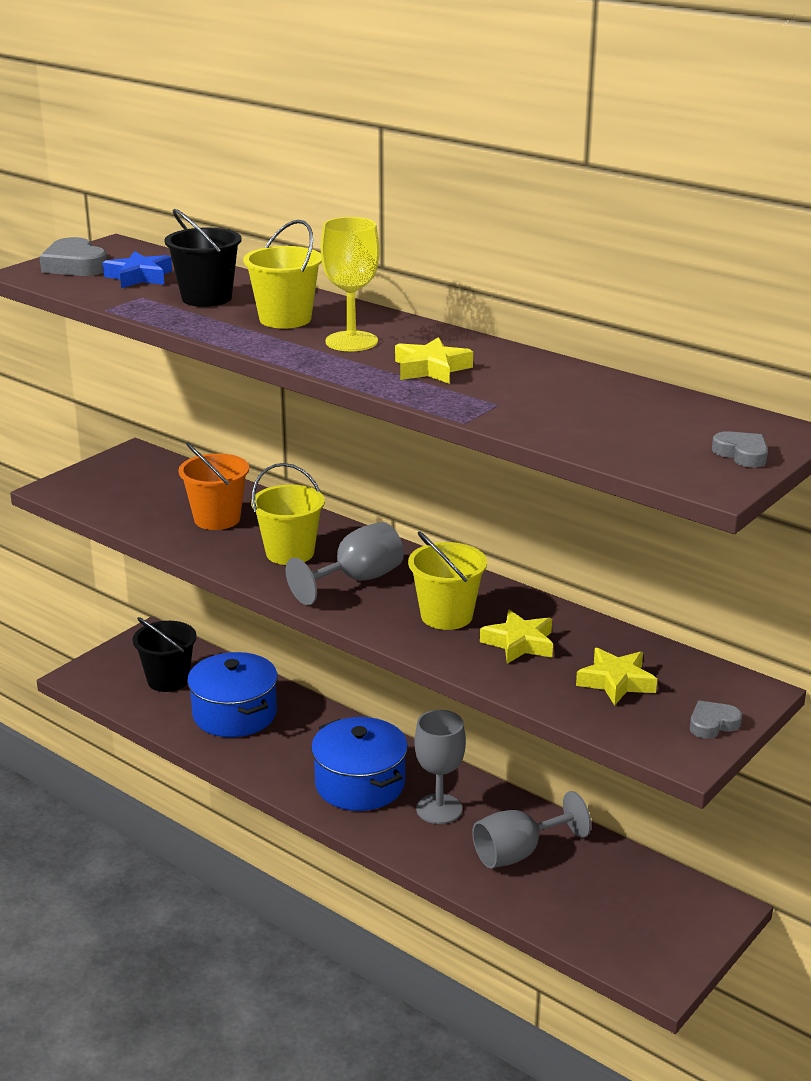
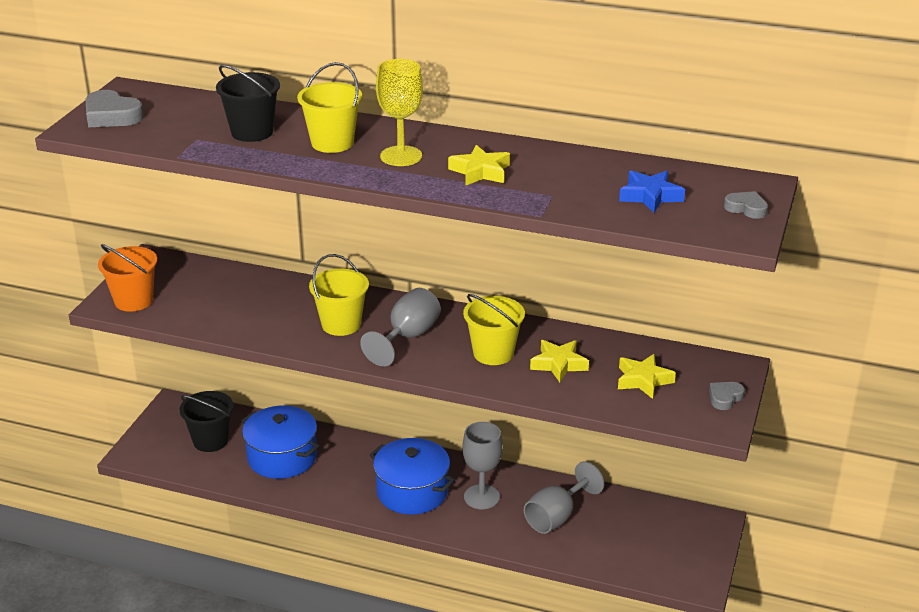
camera: 20 degrees left, 5 degrees up
blue star [103,251,172,288] -> blue star moved to [619,170,685,213]
orange bucket [178,442,249,530] -> orange bucket moved to [98,244,157,311]

